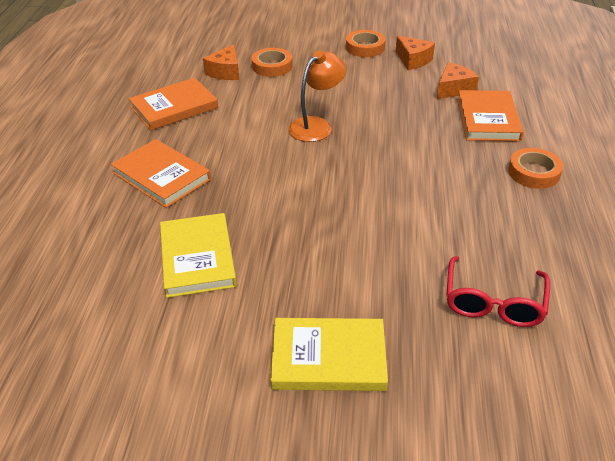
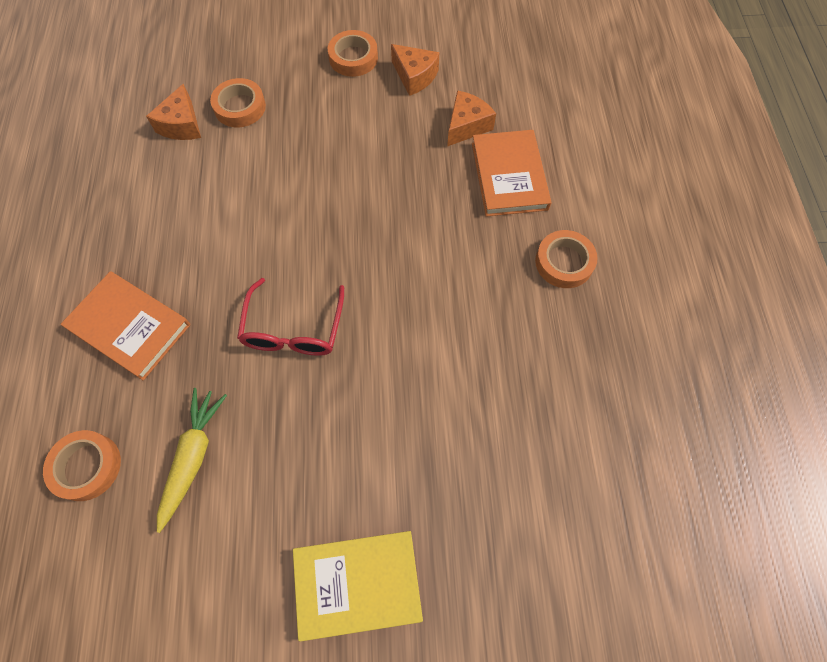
camera: 10 degrees left, 25 degrees up
orange book [129,78,218,130] -> none
yellow book [160,213,237,298] -> yellow carrot [157,388,227,533]
orange lamp [288,51,346,142] -> none
red glasses [446,256,550,327] -> red glasses moved to [237,278,344,356]
none -> orange tape [43,430,121,501]

